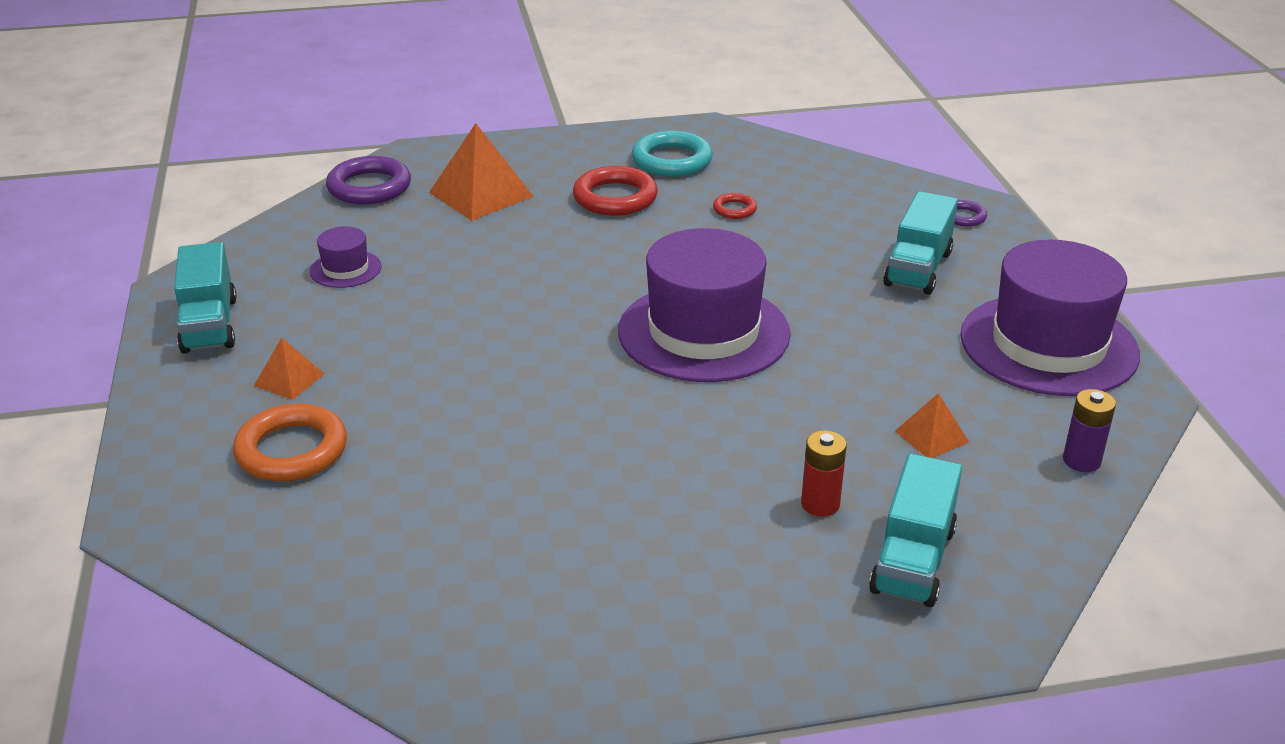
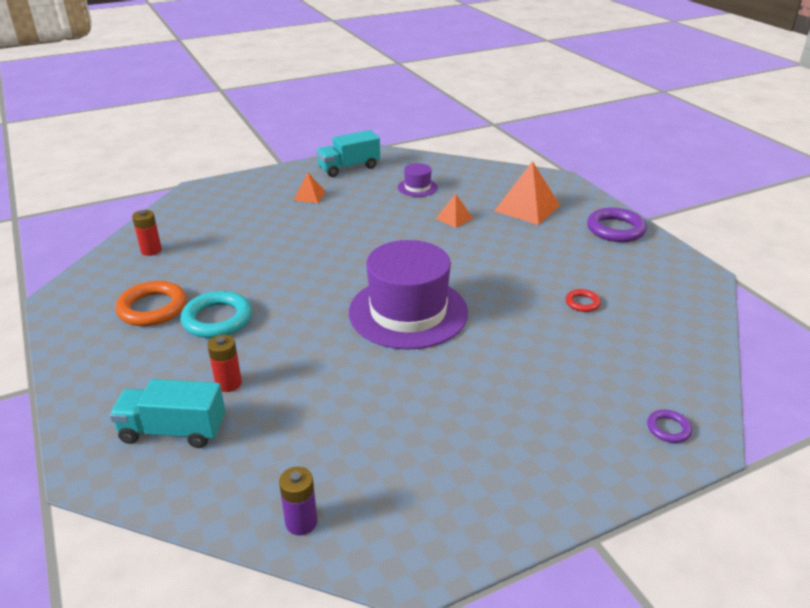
camera: 75 degrees right, 0 degrees up
orange ring [233,403,347,481] -> orange ring moved to [116,281,187,326]
purple ring [326,156,411,205] -> purple ring moved to [587,208,647,242]
red ring [573,166,658,216] -> none
turquoise ring [632,131,713,177] -> turquoise ring moved to [180,291,252,338]
turquoise truck [883,191,958,295] -> none
orange pyramid [895,393,969,458] -> orange pyramid moved to [436,194,474,228]
purple hat [960,240,1140,396] -> none
none -> red battery [132,210,162,256]

